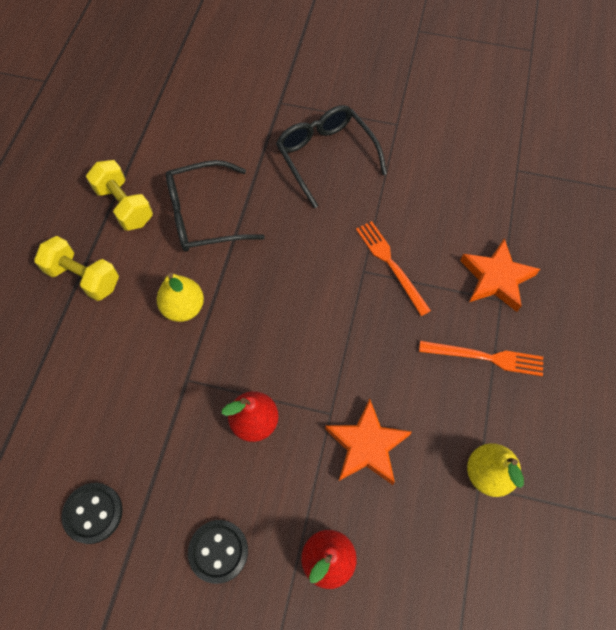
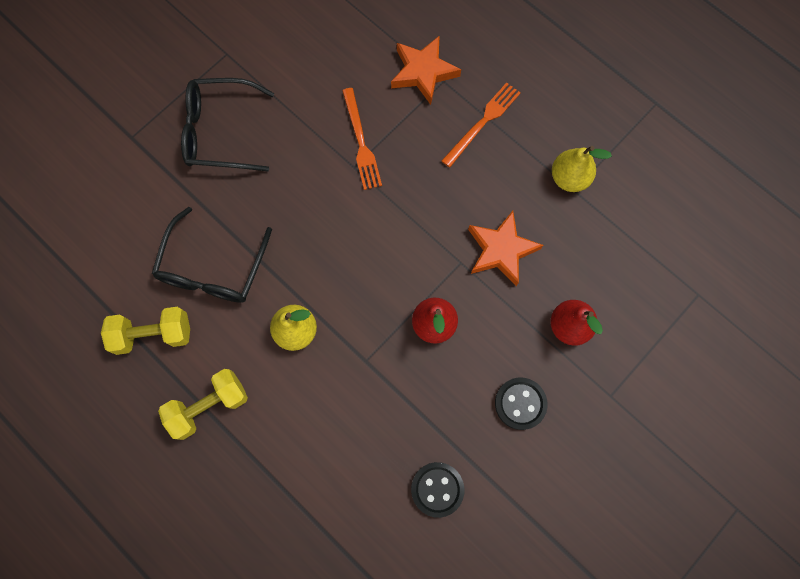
camera: 60 degrees left, 10 degrees up
orange fork [356,221,431,316] -> orange fork turned 105 degrees counterclockwise [342,88,382,190]

